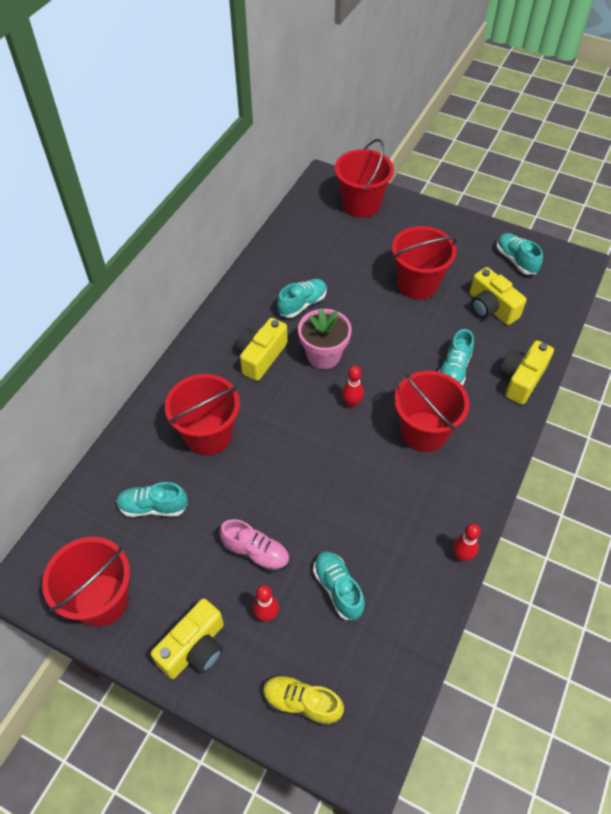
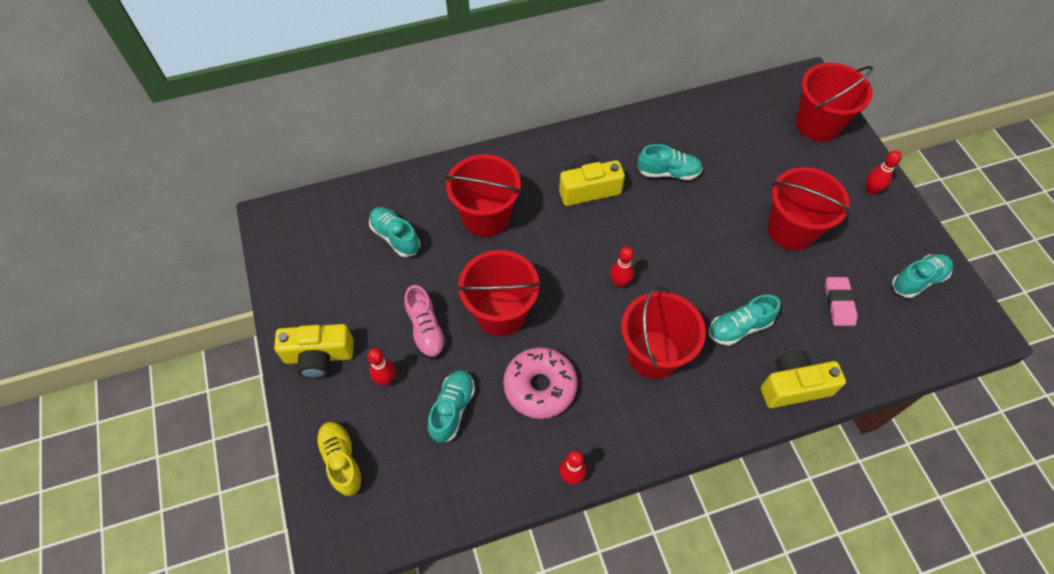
camera: 45 degrees right, 5 degrees up
red bucket [42,537,130,627] -> red bucket moved to [457,250,541,336]
pink flower pot [298,308,352,369] -> none
yellow camera [470,267,527,325] -> pink eraser [825,277,858,326]
turquoise shoe [496,233,543,275] -> turquoise shoe turned 45 degrees clockwise [892,254,953,298]
none -> pink donut [503,347,578,419]
none -> red bowling pin [866,150,902,195]

